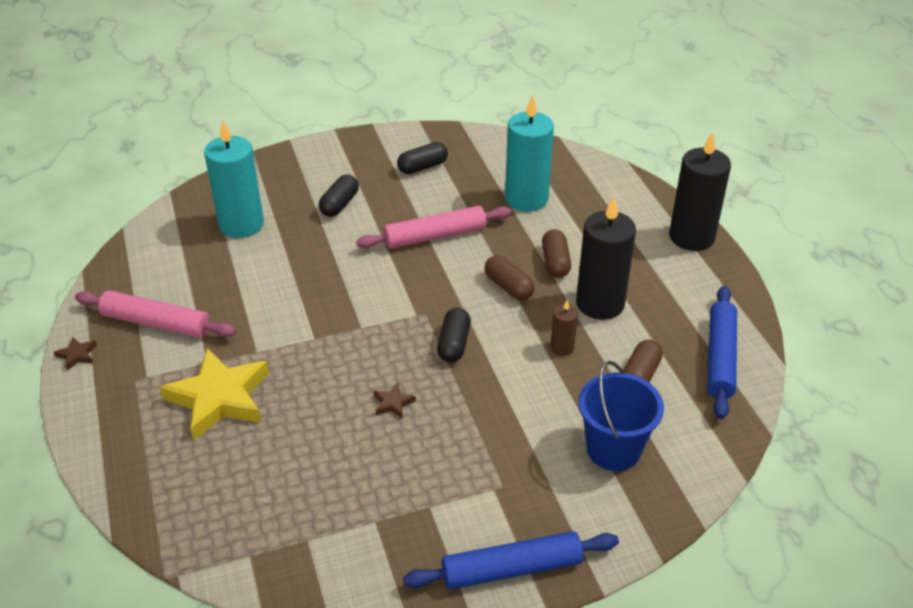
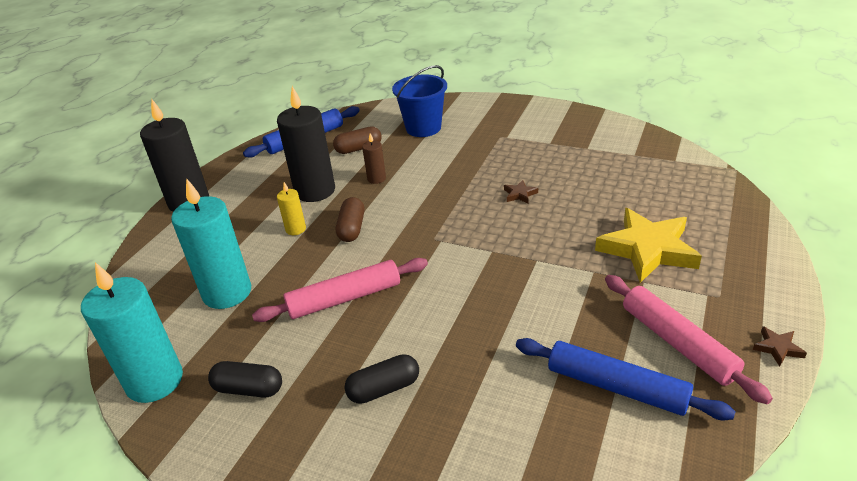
camera: 135 degrees left, 5 degrees down
turquoise candle [204,120,264,238] -> turquoise candle moved to [81,262,183,403]
pink rolling pin [356,206,512,249] -> pink rolling pin turned 45 degrees counterclockwise [252,258,428,322]
blue rolling pin [403,531,619,590] -> blue rolling pin moved to [516,338,736,421]
black capsule [437,308,471,362] -> none
brown capsule [542,229,571,278] -> yellow candle [277,182,306,235]

